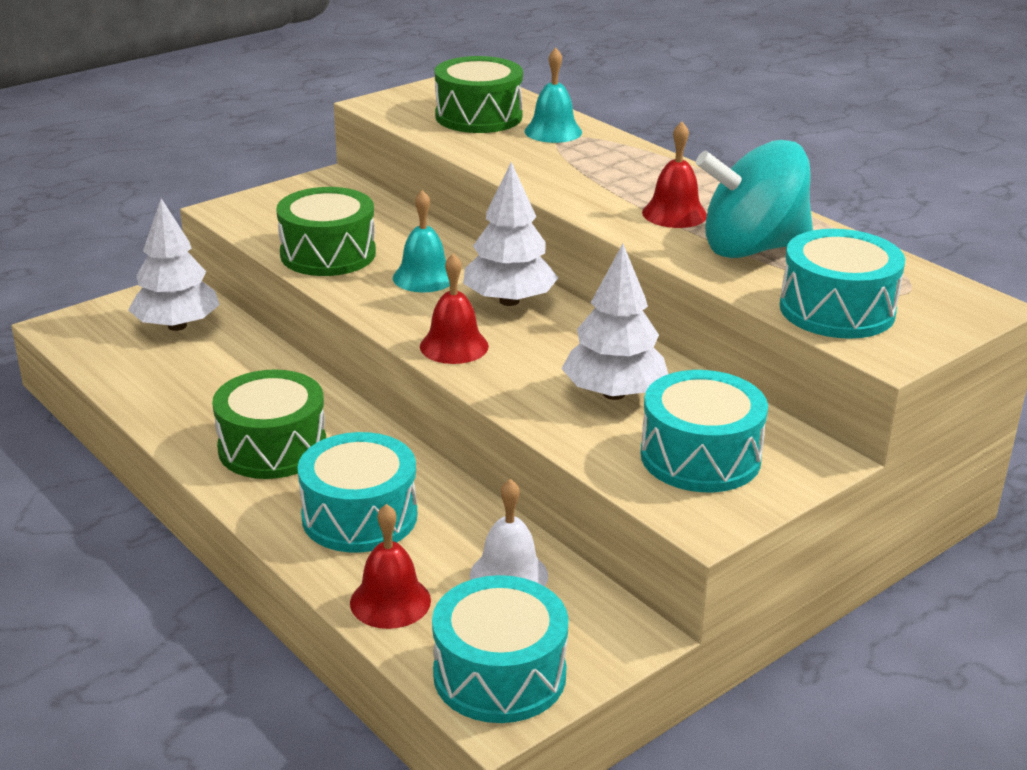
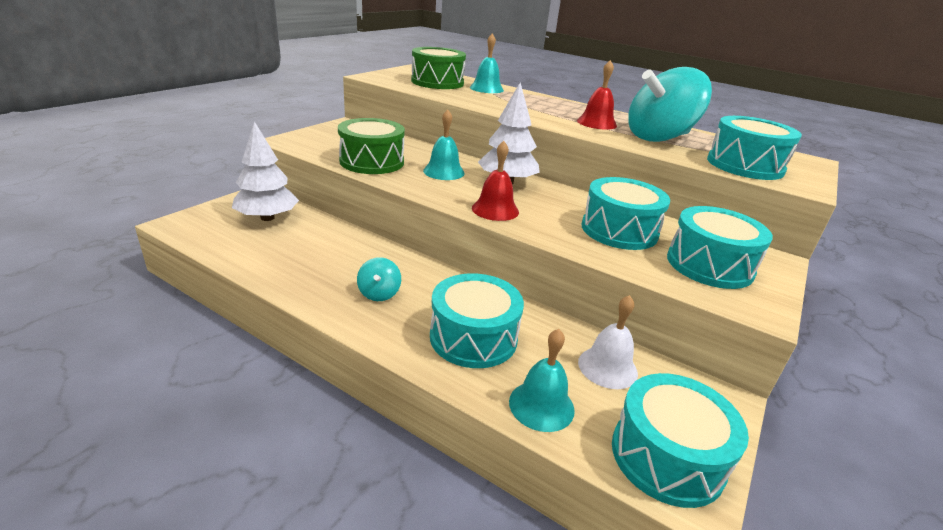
camera: 20 degrees left, 0 degrees up
green drum [212,369,326,479] -> turquoise spinning top [357,257,401,301]
red bell [350,504,431,629] -> turquoise bell [509,329,575,432]
white tree [561,244,668,400] -> turquoise drum [581,177,670,250]

